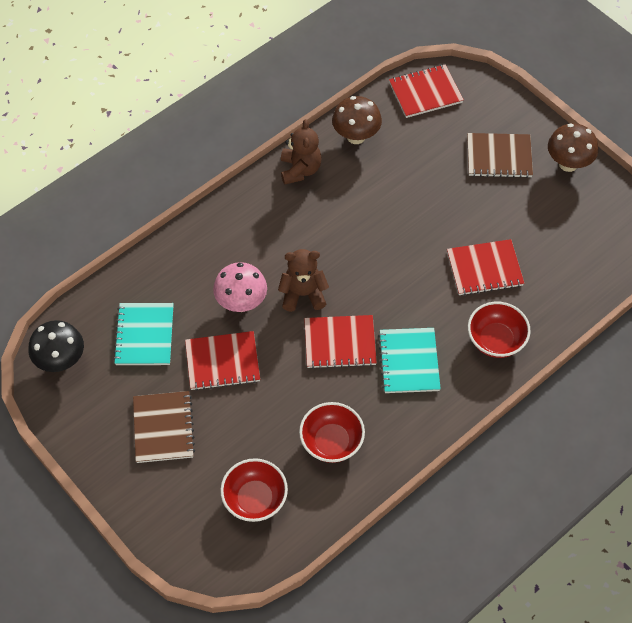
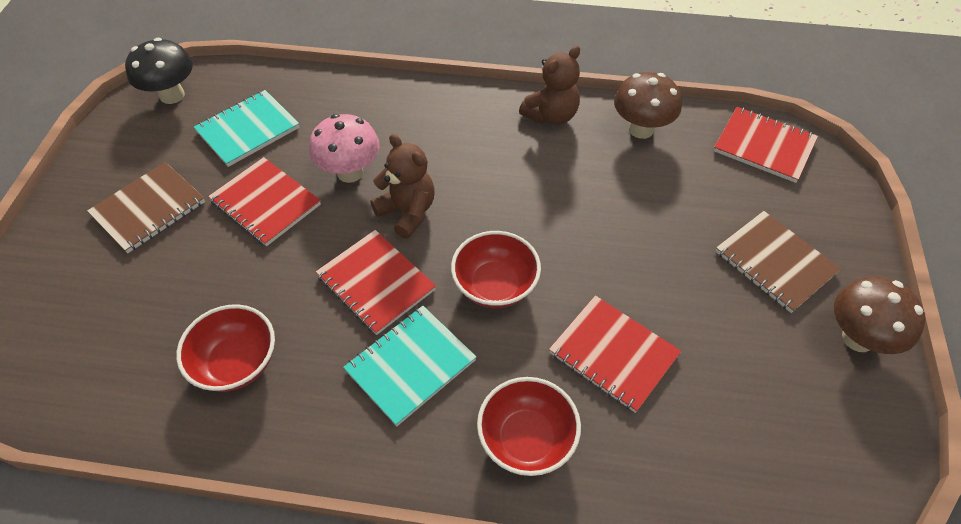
camera: 50 degrees right, 5 degrees down
red bowl [220,458,288,522] -> red bowl moved to [451,231,541,308]

